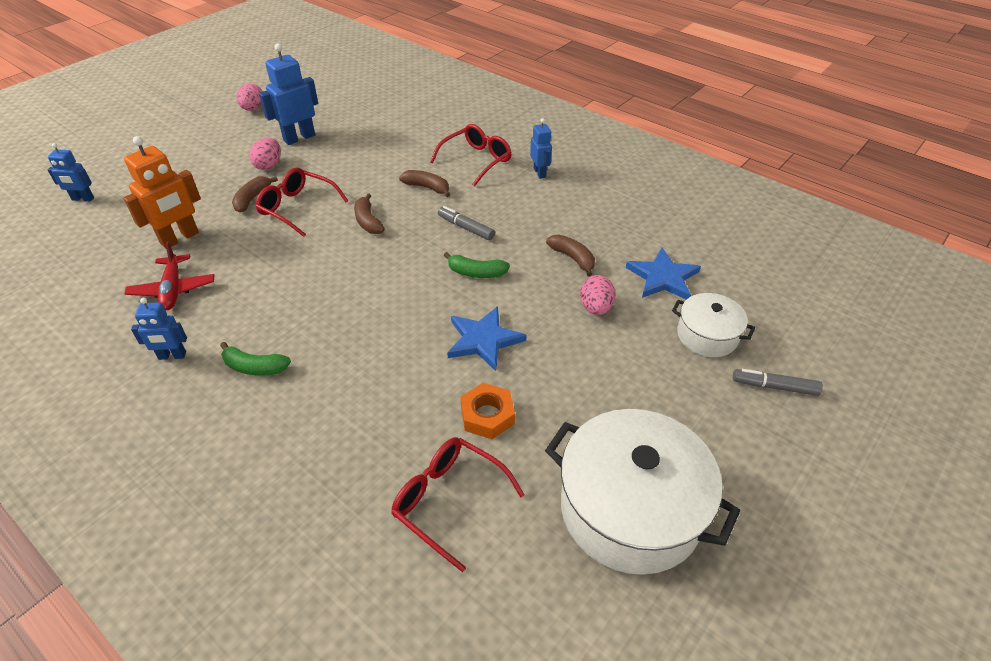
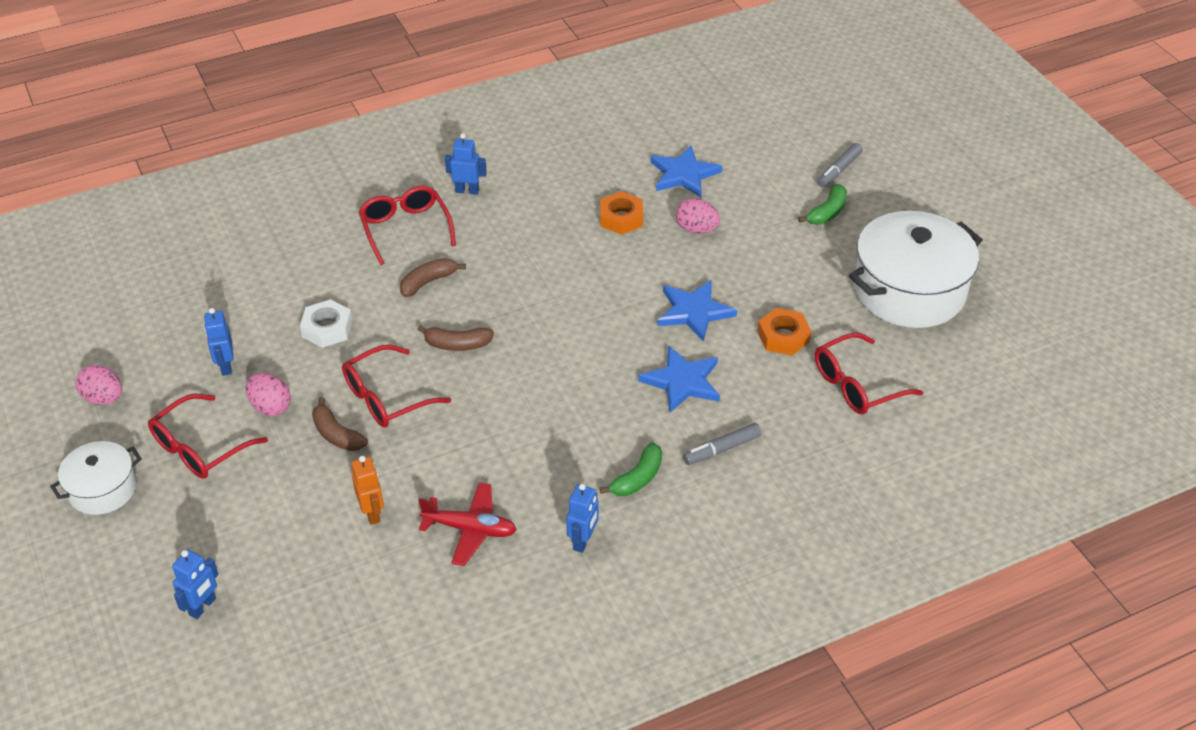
camera: 65 degrees left, 0 degrees up
orange robot [123,136,201,248] -> orange robot [351,456,384,525], size x0.59
blue robot [259,43,318,145] -> blue robot [204,308,234,376], size x0.59
grey marker [438,206,495,240] -> grey marker moved to [683,423,762,465]
green banana [443,252,510,278] -> green banana moved to [798,184,847,224]
brown banana [546,234,595,276] -> orange nut [600,191,643,235]
white pot [672,293,755,357] -> white pot moved to [50,441,142,515]
none -> red glasses [148,394,268,479]
none -> white nut [300,299,352,348]
none -> blue star [638,345,720,413]

